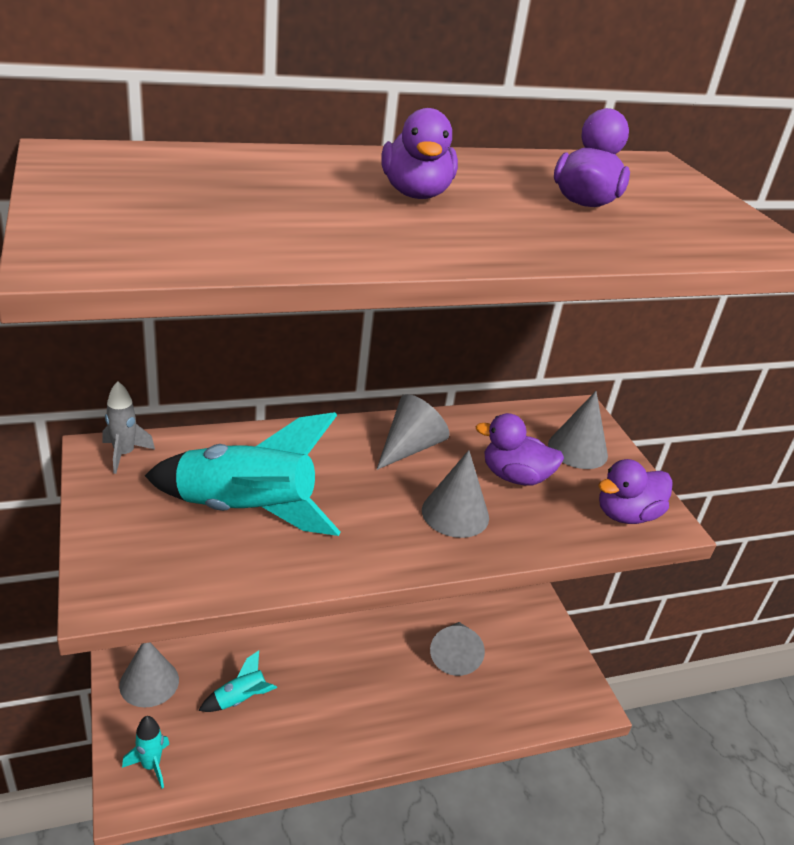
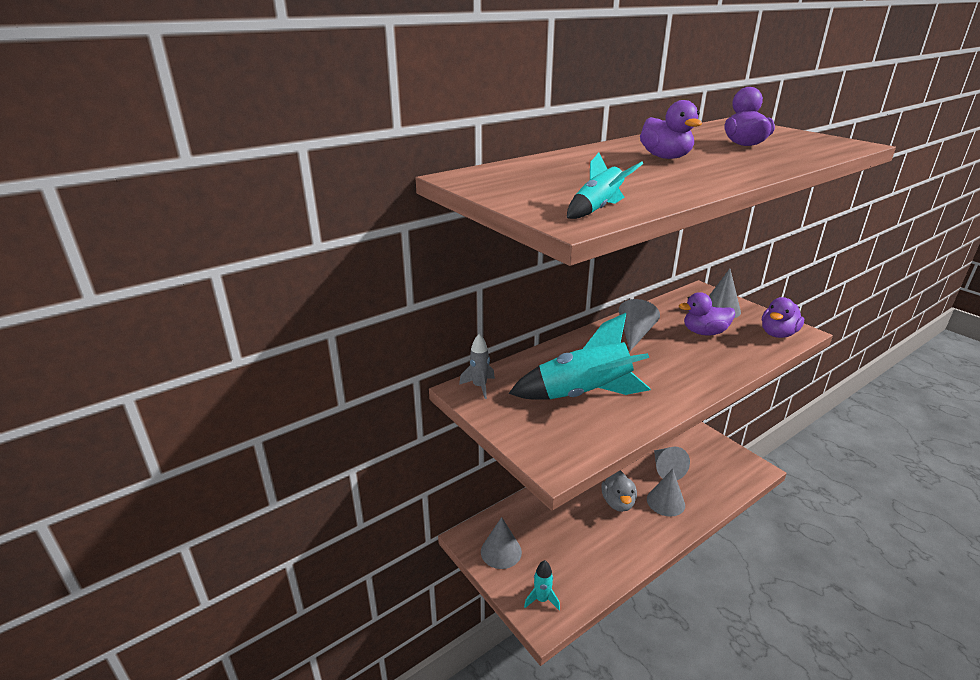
camera: 15 degrees left, 5 degrees down
turquoise rocket [198,650,277,712] -> turquoise rocket moved to [567,153,644,219]
grey cone [422,450,489,538] -> grey cone moved to [647,469,685,517]
none -> grey duck [601,470,637,512]

